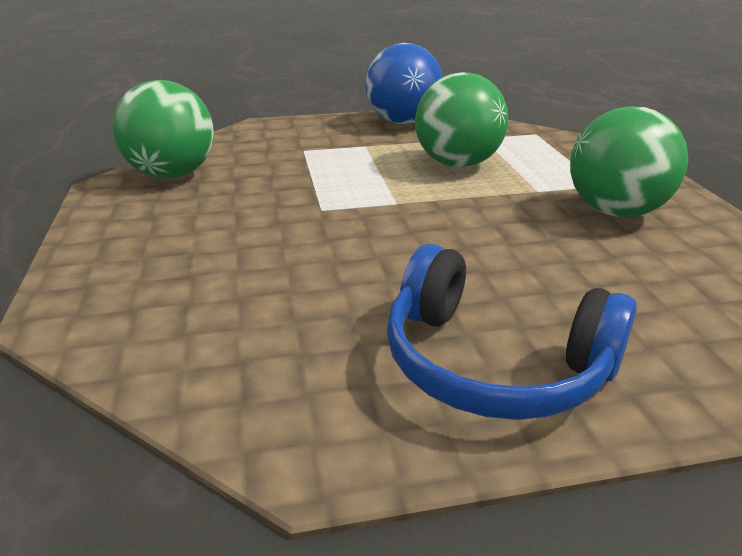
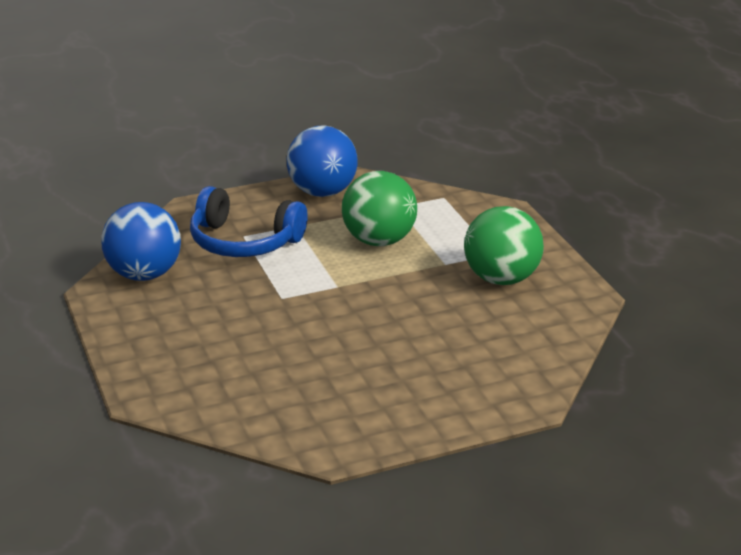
camera: 10 degrees left, 0 degrees up
green ball [113,80,214,179] -> blue ball [101,202,181,281]
blue headphones [387,244,637,420] -> blue headphones moved to [190,186,308,257]

